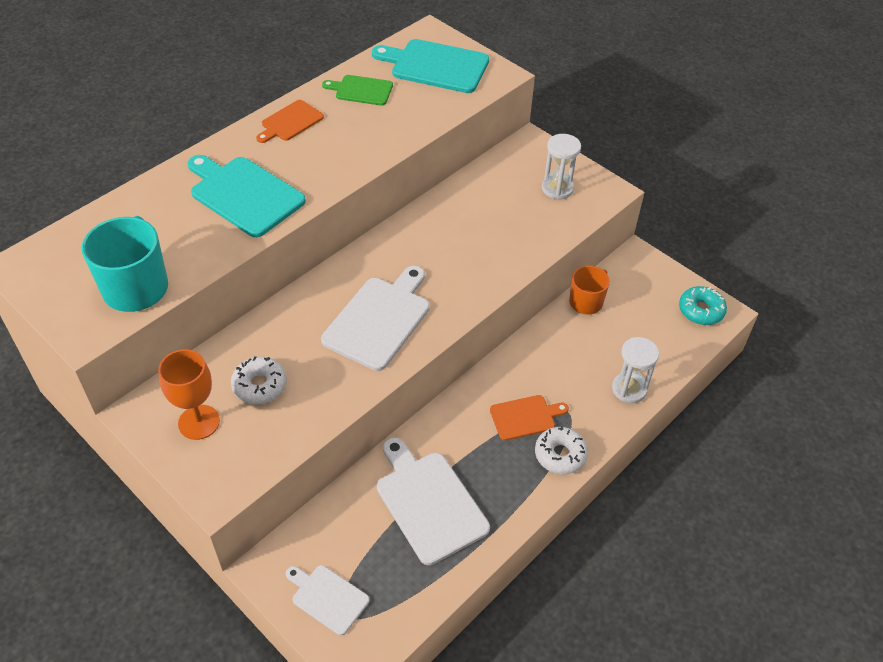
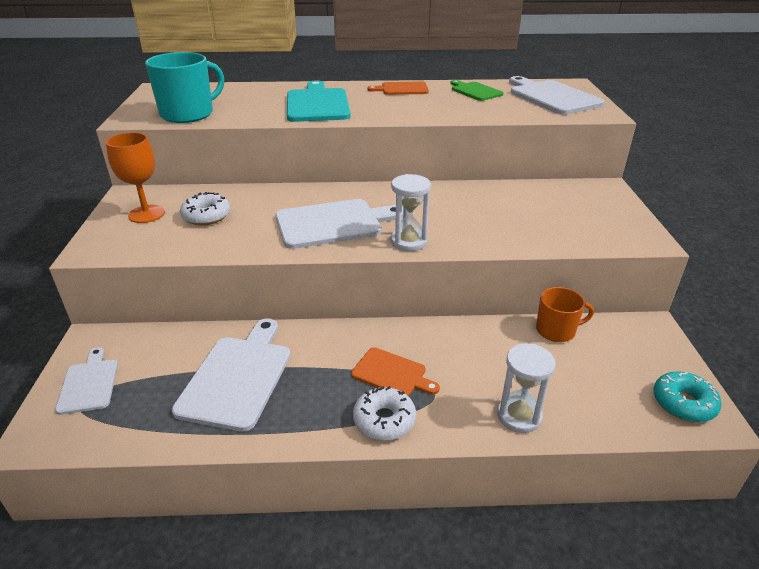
camera: 45 degrees right, 15 degrees down
turquoise cutting board [372,39,489,93] -> white cutting board [509,76,605,115]
white hourglass [542,134,581,200] -> white hourglass moved to [391,174,431,251]

